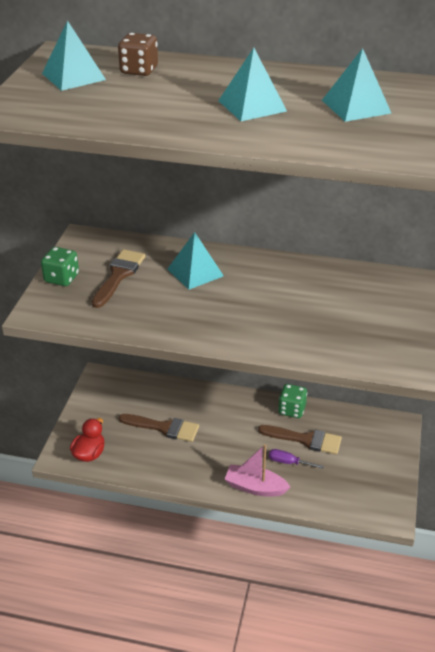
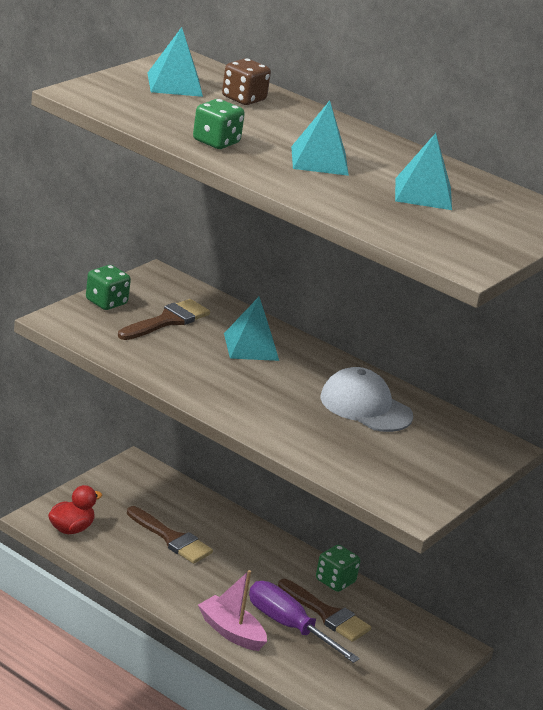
camera: 20 degrees right, 10 degrees down
purple screwdriver [269,449,324,469] -> purple screwdriver [249,581,360,663], size x1.94
none -> green dice [193,99,245,149]
none -> white cap [321,367,413,432]

